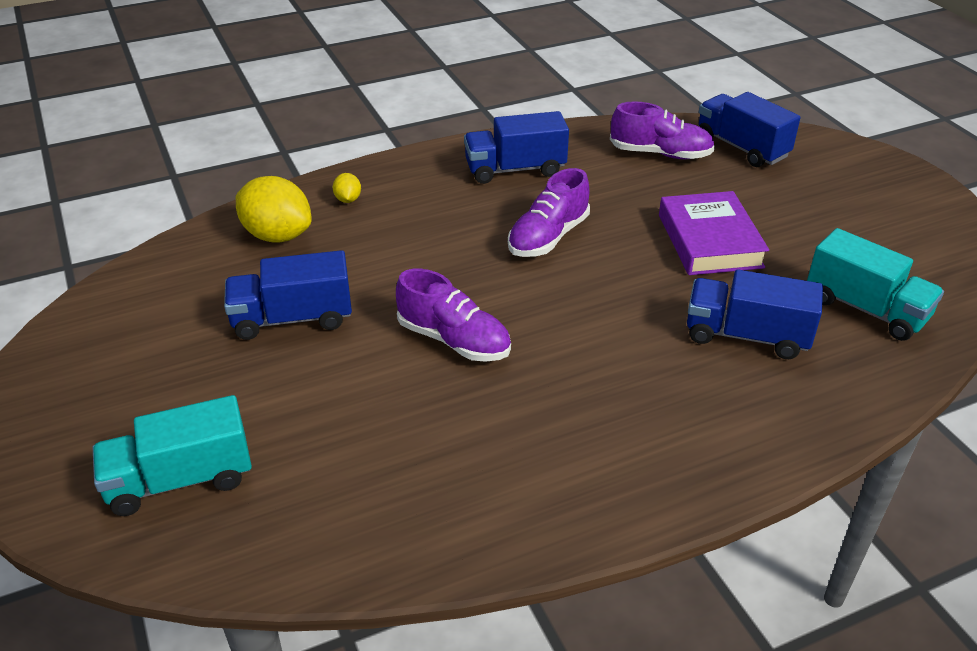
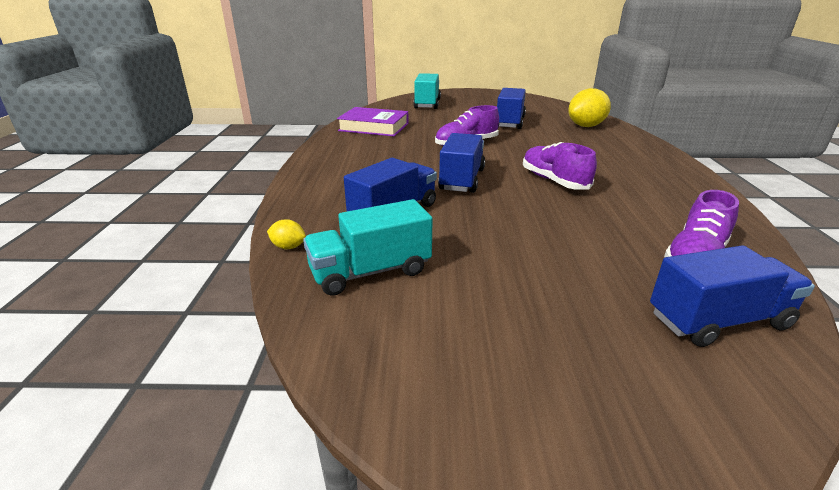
camera: 115 degrees right, 10 degrees down
yellow lemon [333,173,361,203] -> yellow lemon moved to [267,219,306,249]
blue truck [464,111,569,184] -> blue truck moved to [438,133,485,193]
purple book [659,191,769,275] -> purple book moved to [337,107,409,136]

